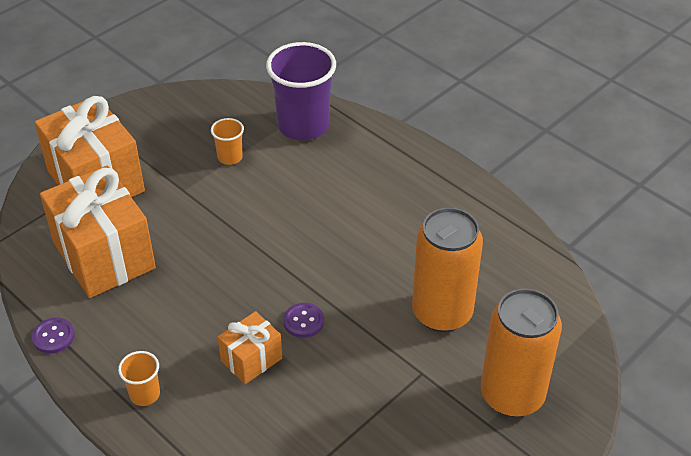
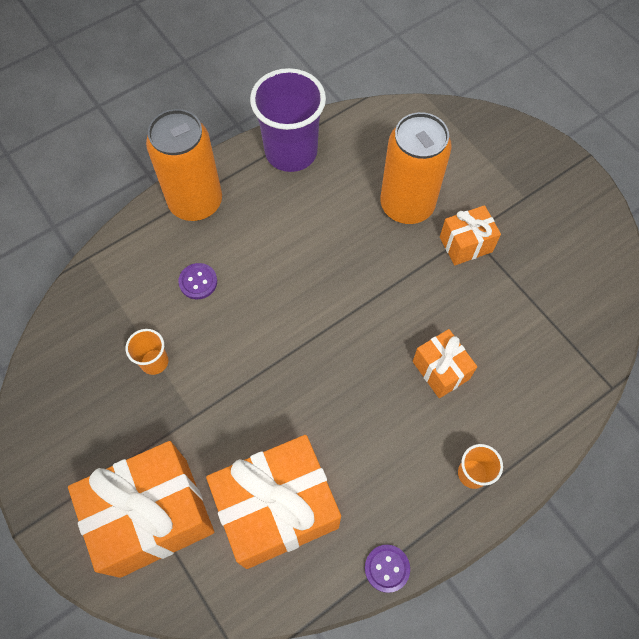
camera: 80 degrees left, 20 degrees up
purple cup [266,42,336,140] -> purple cup moved to [250,68,326,172]
purple button [283,303,324,338] -> purple button moved to [178,263,217,299]
orange can [481,288,562,417] -> orange can moved to [146,109,222,221]
none -> orange gift [440,205,501,265]

